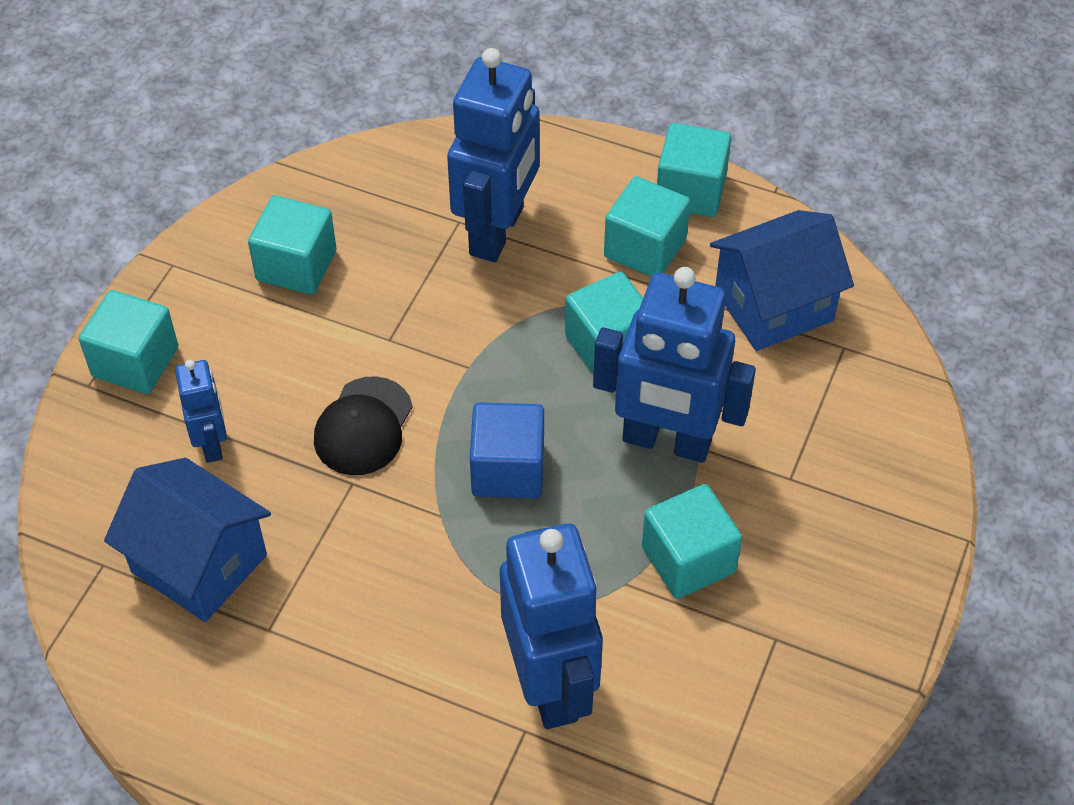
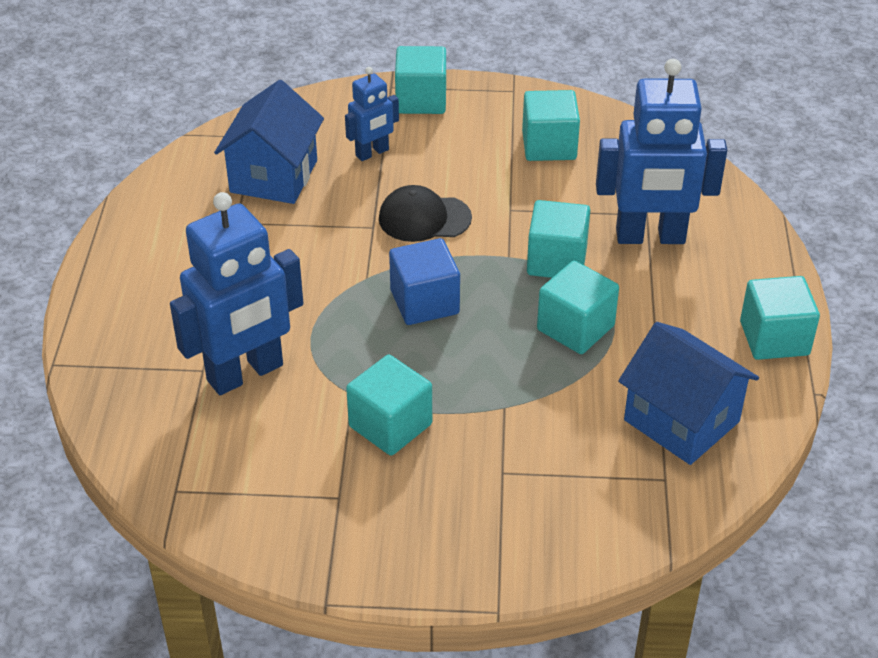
camera: 70 degrees right, 10 degrees down
blue robot [593,267,756,463] -> none
turquoise cube [604,176,690,277] -> turquoise cube moved to [527,200,590,278]

